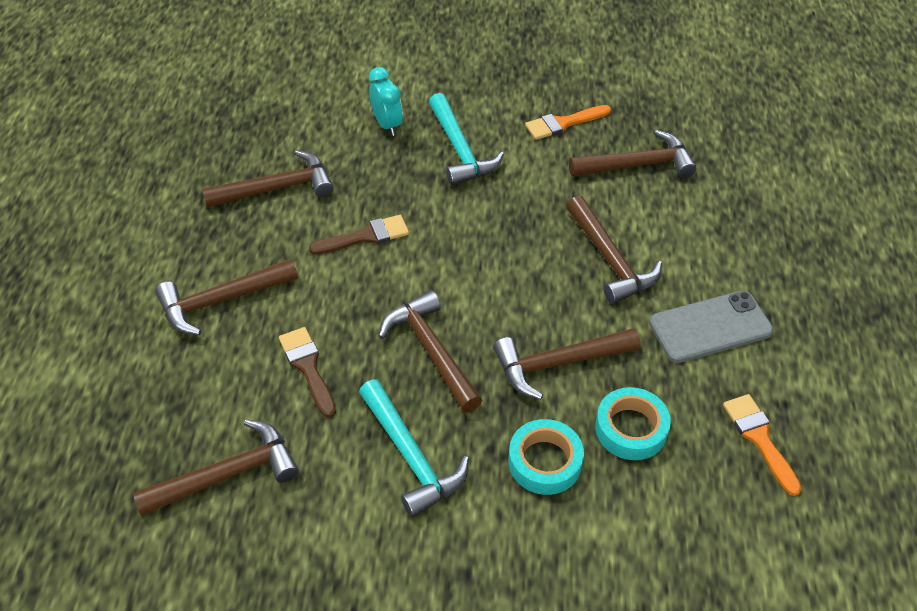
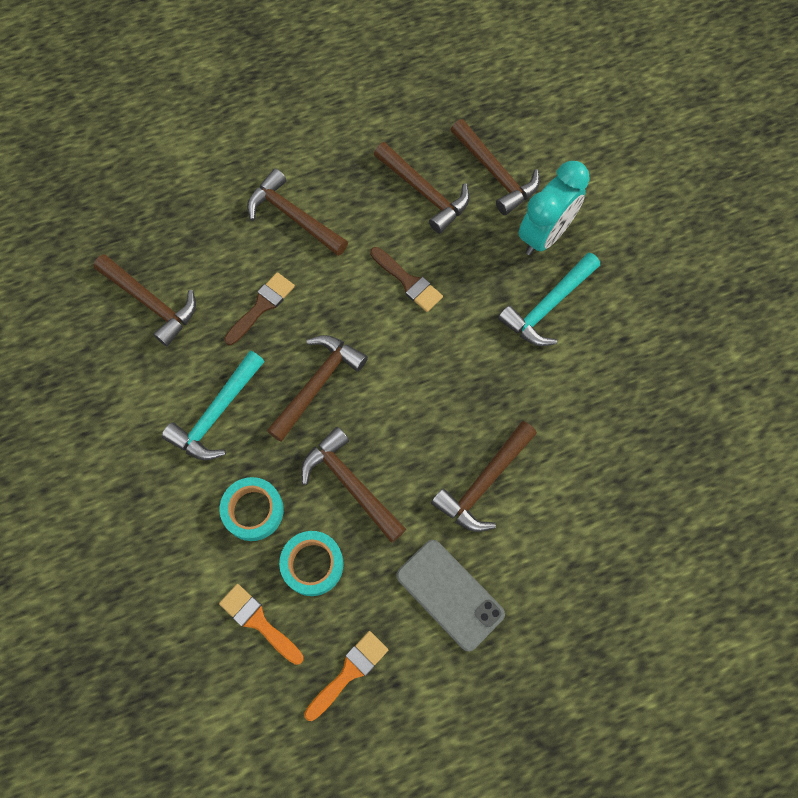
camera: 65 degrees right, 20 degrees up
turquoise clock [369,67,403,136] -> turquoise clock [518,161,590,255], size x1.60
orange brush [525,105,611,140] -> orange brush moved to [219,584,304,665]
brown hammer [569,130,697,178] -> brown hammer moved to [451,119,540,215]

